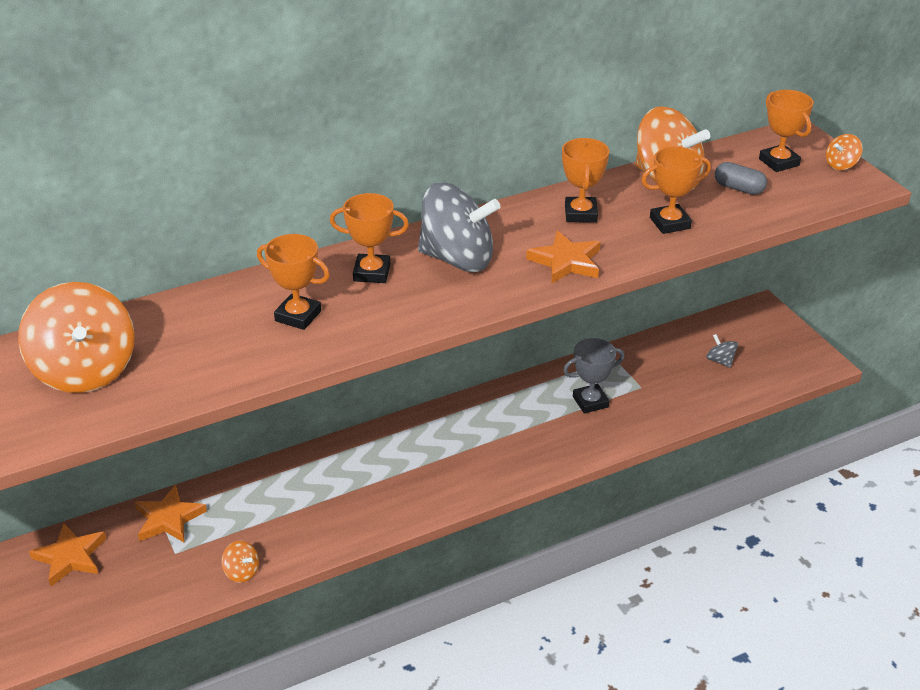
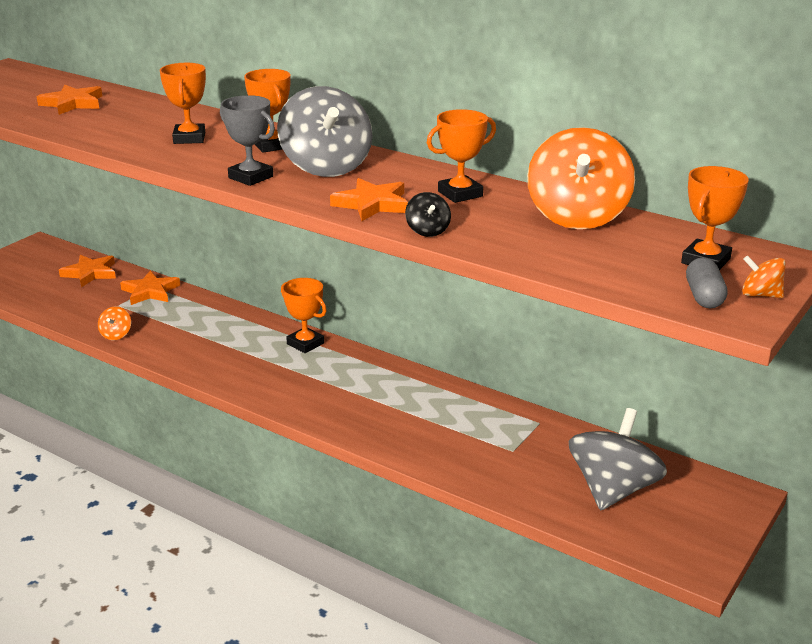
camera: 60 degrees right, 10 degrees down
orange spinning top [18,282,135,393] -> orange star [37,85,102,115]
grey trophy [563,338,624,414] -> grey trophy moved to [220,95,275,186]
orange trophy [641,147,711,234] -> orange trophy moved to [281,278,327,353]
grey spinning top [706,334,738,368] -> grey spinning top [569,408,667,510], size x2.33
grey capsule [715,162,767,195] -> grey capsule moved to [686,258,727,308]
none -> black spinning top [405,192,451,237]

